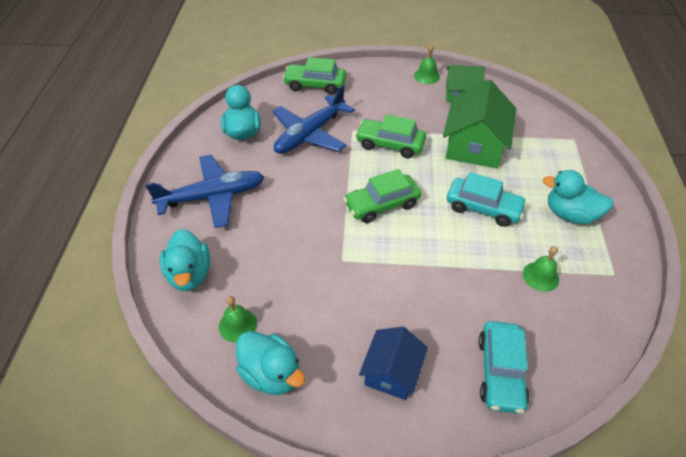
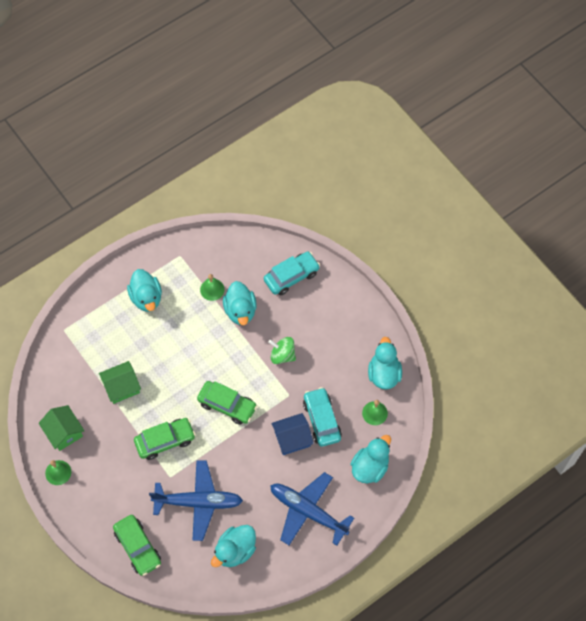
camera: 130 degrees left, 15 degrees up
green car [355,114,426,158] -> green car turned 90 degrees counterclockwise [134,418,196,460]
blue house [359,327,428,400] -> blue house moved to [271,413,314,455]
green house [443,80,516,168] -> green house [99,361,141,404], size x0.61
turquoise car [447,172,527,227] -> turquoise car moved to [303,387,342,447]
none -> turquoise duck [223,281,257,325]
none -> green spinning top [268,337,296,364]

